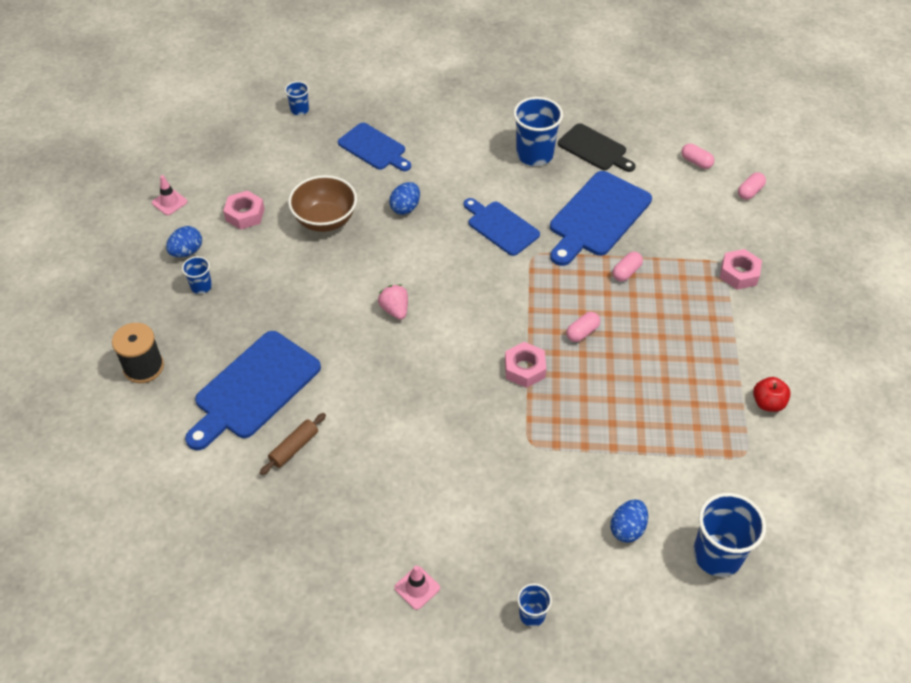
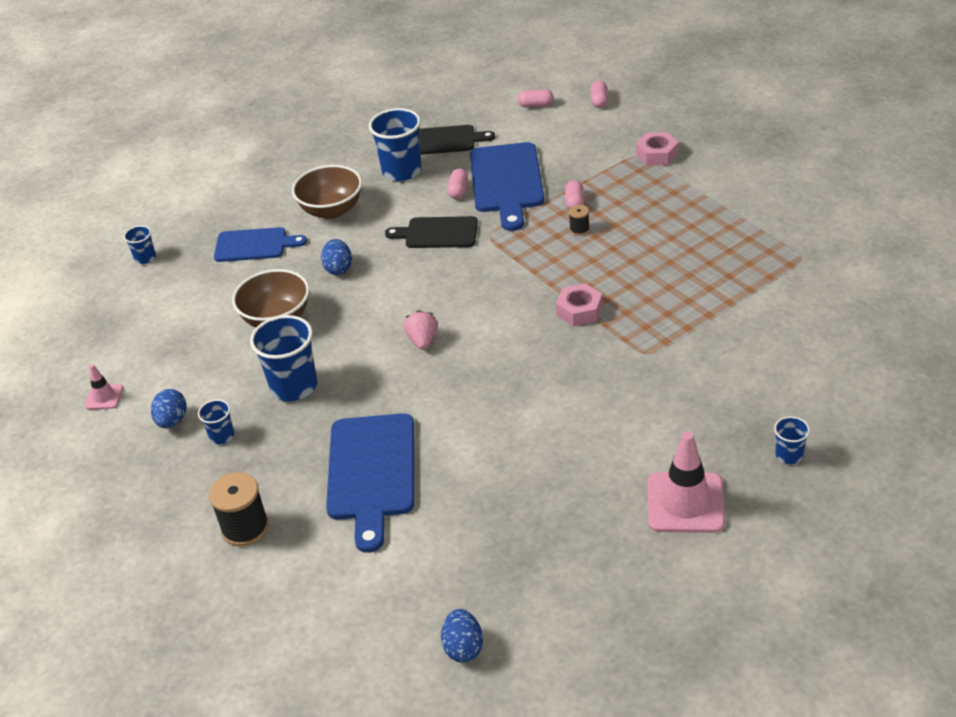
camera: 35 degrees left, 10 degrees down
pink nut [223,190,264,230] -> none
brown rolling pin [260,413,326,475] -> none
pink strawberry [378,284,408,320] -> pink strawberry turned 60 degrees clockwise [404,310,438,349]
pink traffic cone [394,566,440,610] -> pink traffic cone [648,431,725,533], size x1.98
blue cutting board [464,198,540,256] -> black cutting board [385,216,478,248]
pink capsule [566,312,600,342] -> pink capsule moved to [447,169,468,199]
blue egg [610,499,648,543] -> blue egg moved to [441,609,483,662]
blue cup [693,493,766,577] -> blue cup moved to [250,315,317,401]
red apple [753,377,791,412] -> none
none -> brown bowl [292,165,362,219]
none -> black spool [569,205,590,236]

